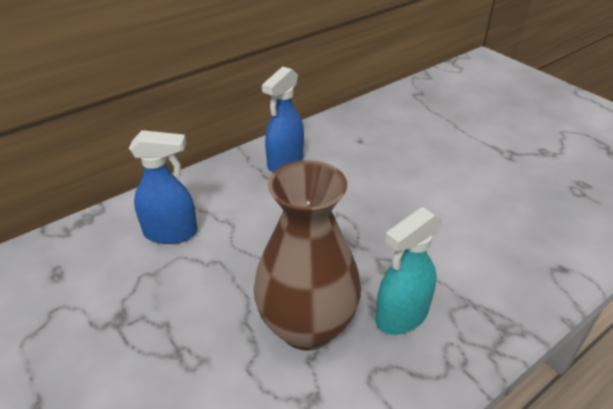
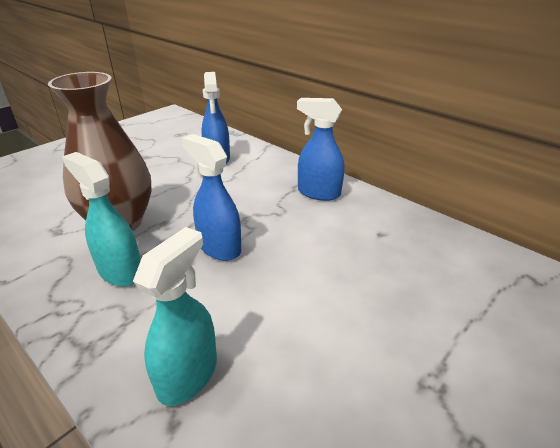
camera: 80 degrees right, 5 degrees down
none -> turquoise spray bottle [133,227,217,406]
none -> blue spray bottle [182,134,241,261]

